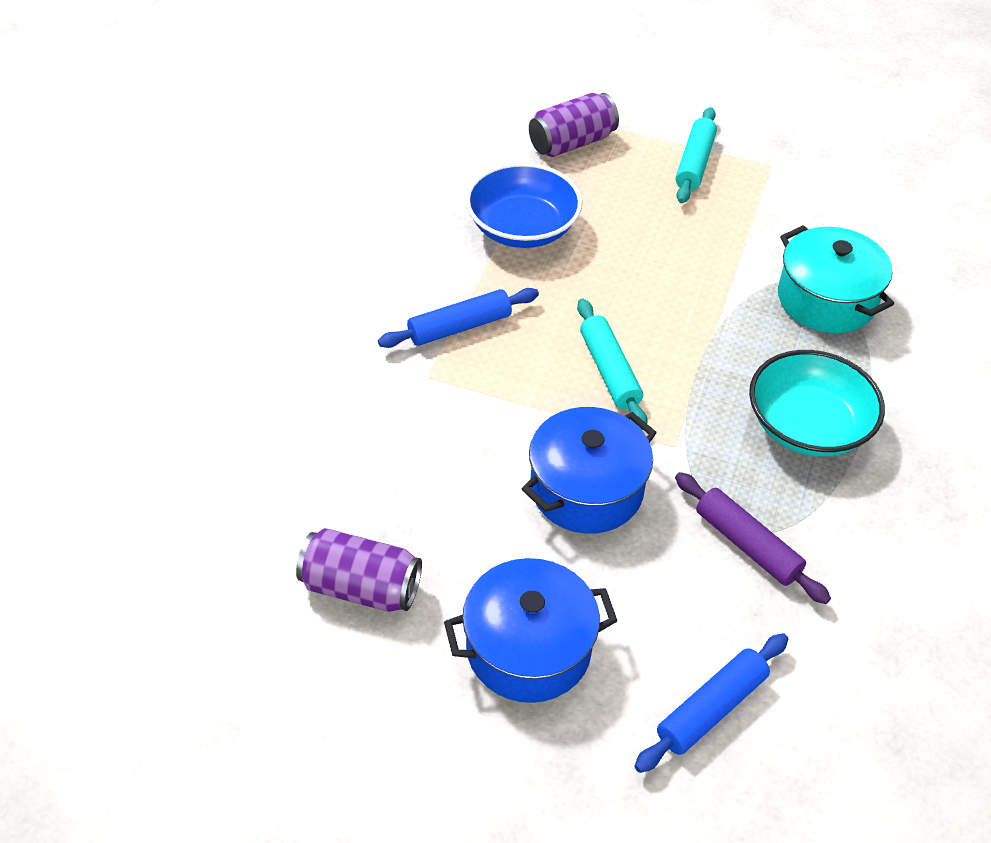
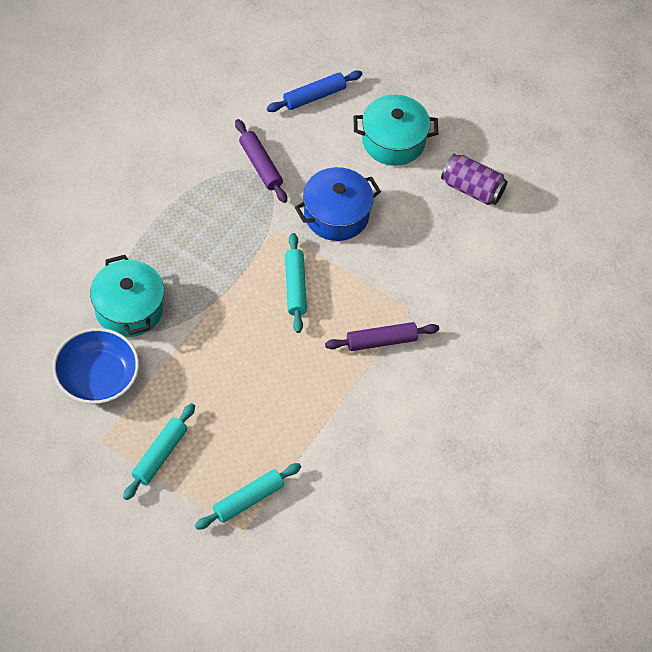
camera: 170 degrees left, 10 degrees up
blue rolling pin [378,288,539,348] -> purple rolling pin [325,322,439,351]
blue pot [444,558,617,703] -> turquoise pot [354,94,438,166]
blue bowl [466,163,582,248] -> blue bowl moved to [52,328,139,404]
purple can [529,93,619,157] -> turquoise rolling pin [195,463,301,530]
turquoise bowl [749,350,885,456] -> none

